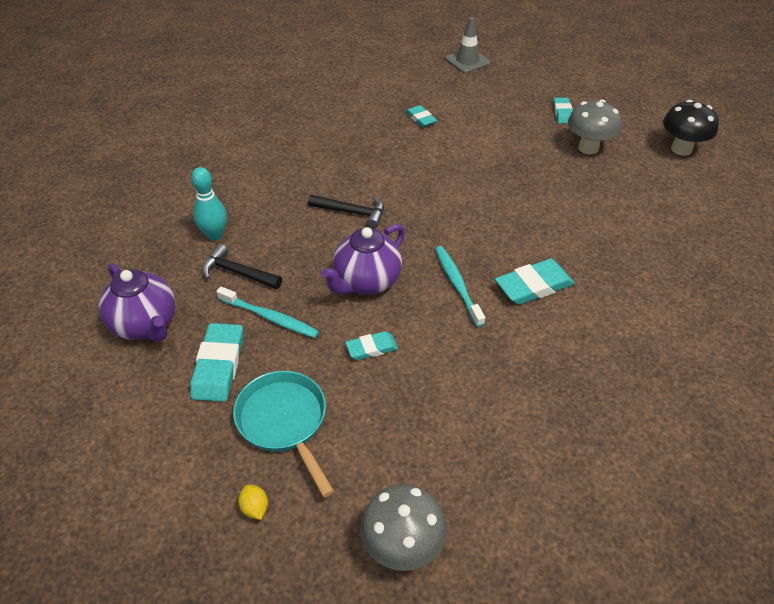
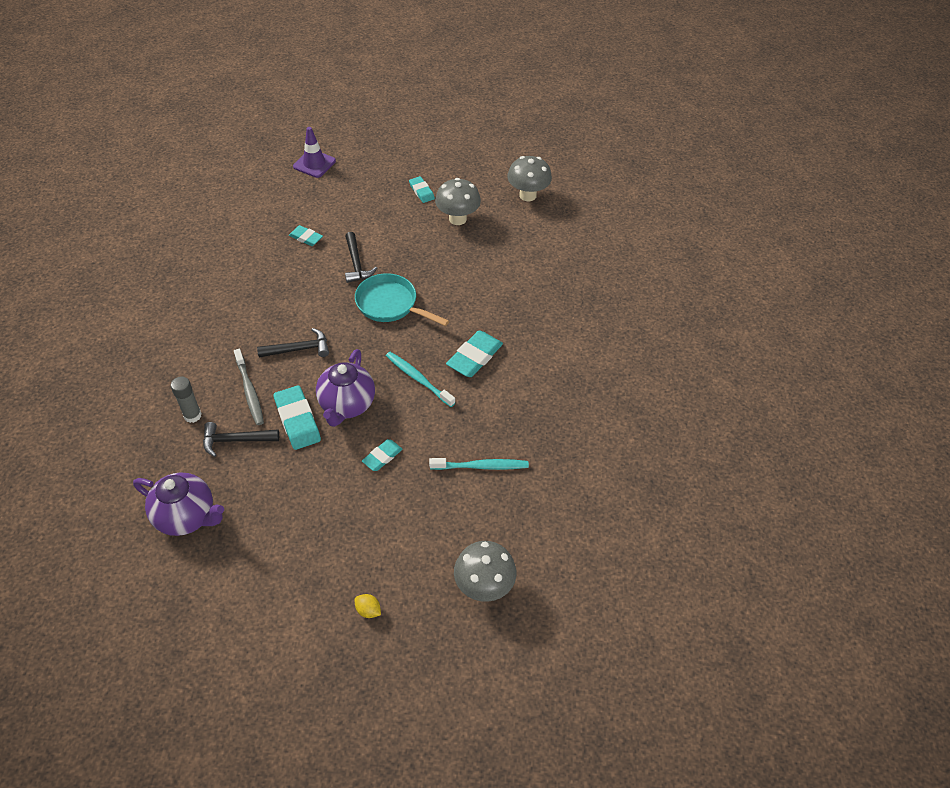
camera: 30 degrees left, 5 degrees up
turquoise eraser [190,323,243,402] -> turquoise eraser moved to [273,385,321,450]
turquoise bowling pin [191,167,227,241] -> grey glue stick [170,377,202,423]
turquoise toothbrush [216,286,319,338] -> turquoise toothbrush moved to [429,458,529,470]
turquoise pan [233,371,334,497] -> turquoise pan moved to [355,273,449,326]
grey traffic cone [445,17,490,73] -> purple traffic cone [293,127,336,178]
black mushroom [663,100,719,156] -> grey mushroom [507,156,552,201]
none -> grey toothbrush [234,349,264,425]
none -> black hammer [345,232,377,283]

